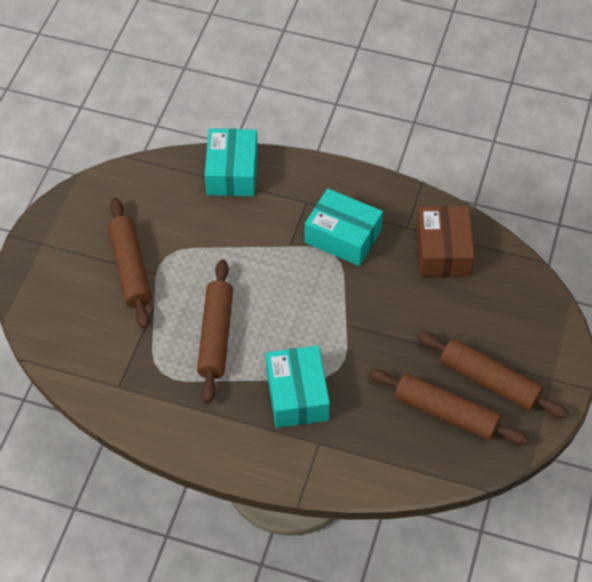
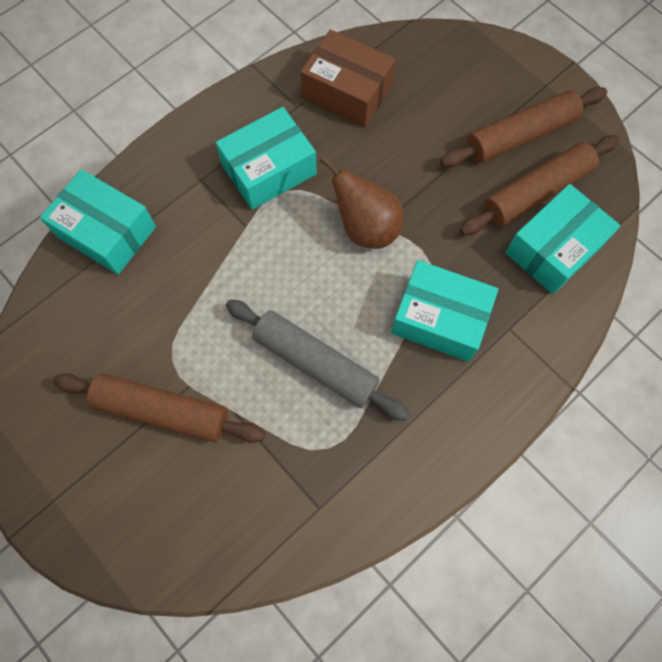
camera: 60 degrees left, 15 degrees up
brown rolling pin [197,259,233,403] -> grey rolling pin [226,300,410,421]
none -> brown pear [320,156,403,249]
none -> turquoise box [505,184,621,294]

